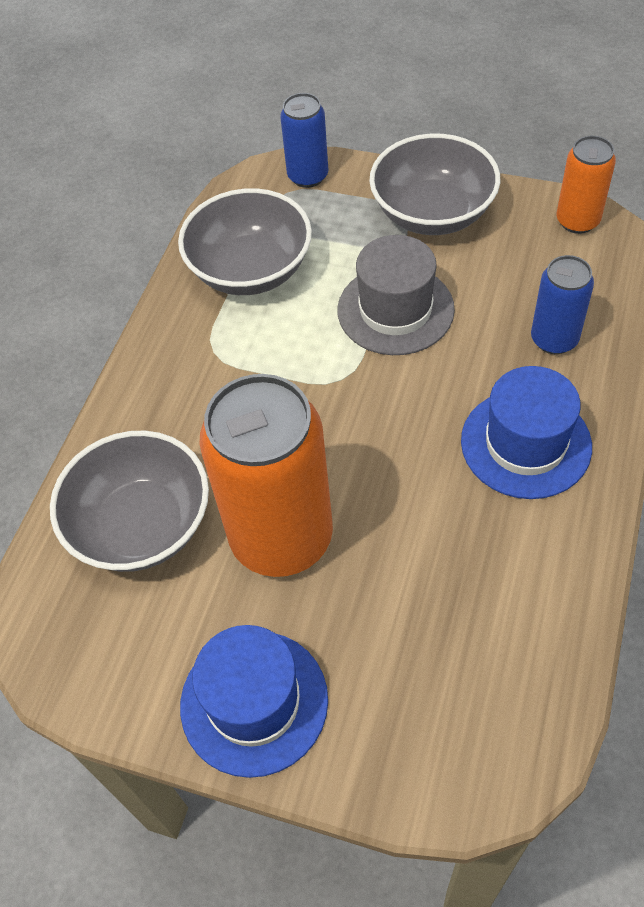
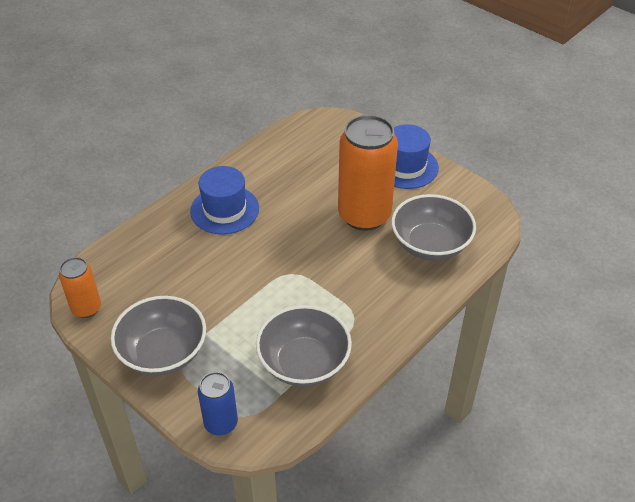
camera: 160 degrees left, 10 degrees down
grey hat [338,235,455,355] -> none
blue can [531,255,594,354] -> none

